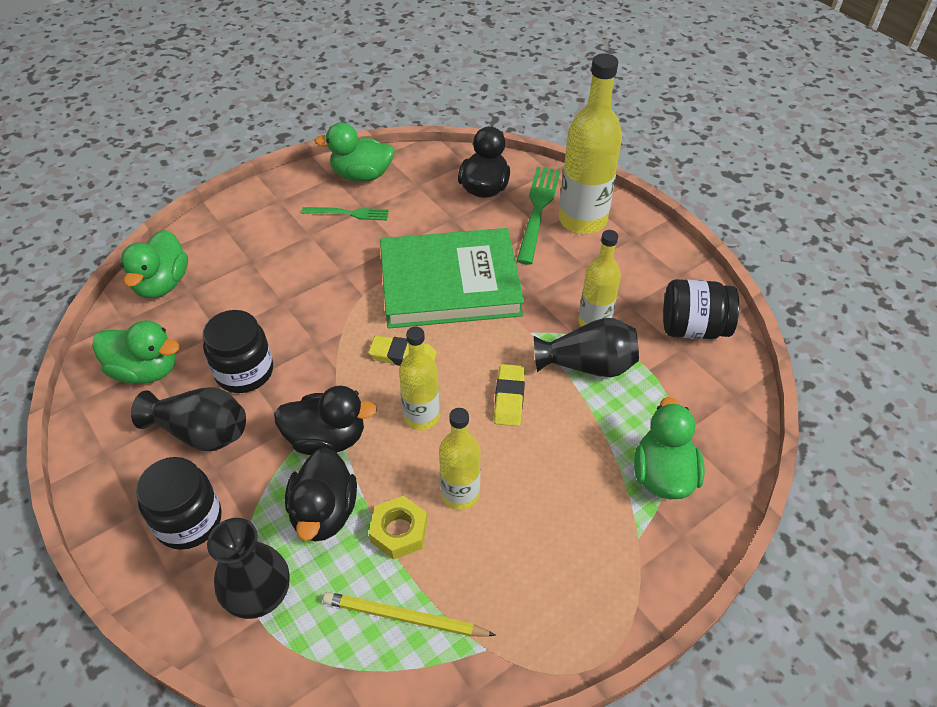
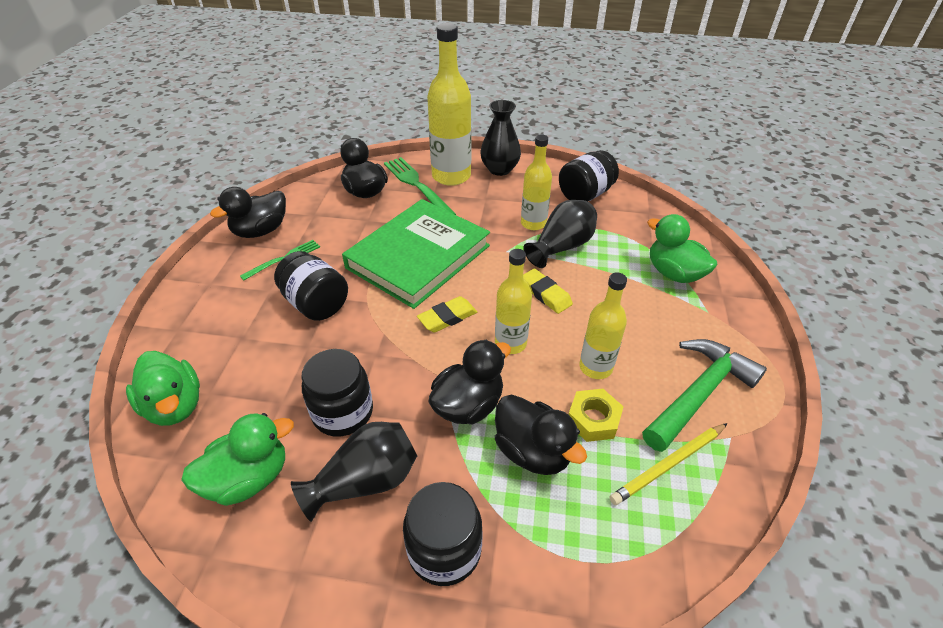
camera: 45 degrees left, 5 degrees down
black vase [207,518,290,619] -> black vase moved to [480,100,521,176]
green duck [314,122,395,182] -> black duck [210,187,286,238]
none -> black jar [274,251,348,321]
none -> green hammer [642,339,767,452]

